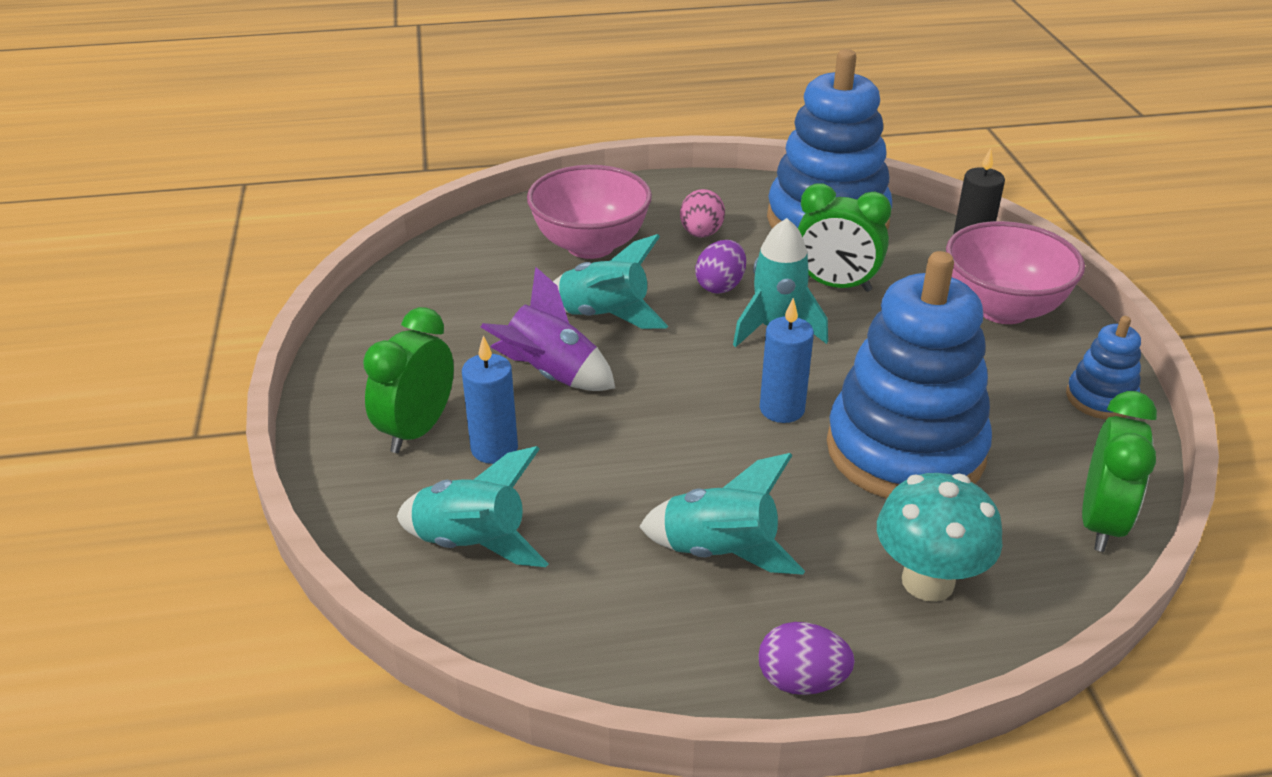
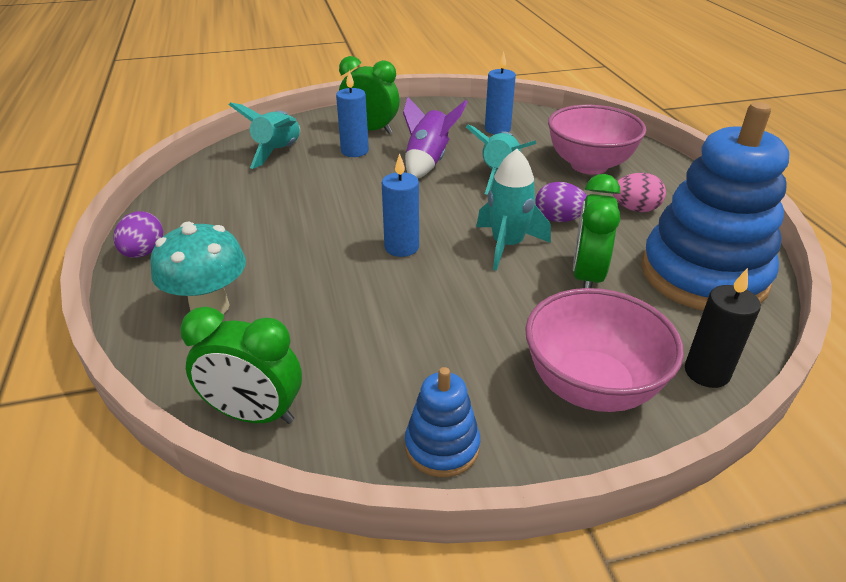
camera: 85 degrees right, 0 degrees up
turquoise rocket [639,453,805,575] -> none
blue stacking toy [827,251,992,499] -> none
none -> blue candle [485,52,516,134]

